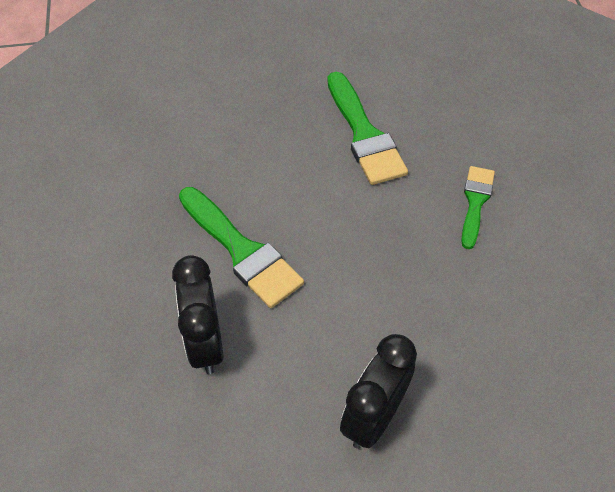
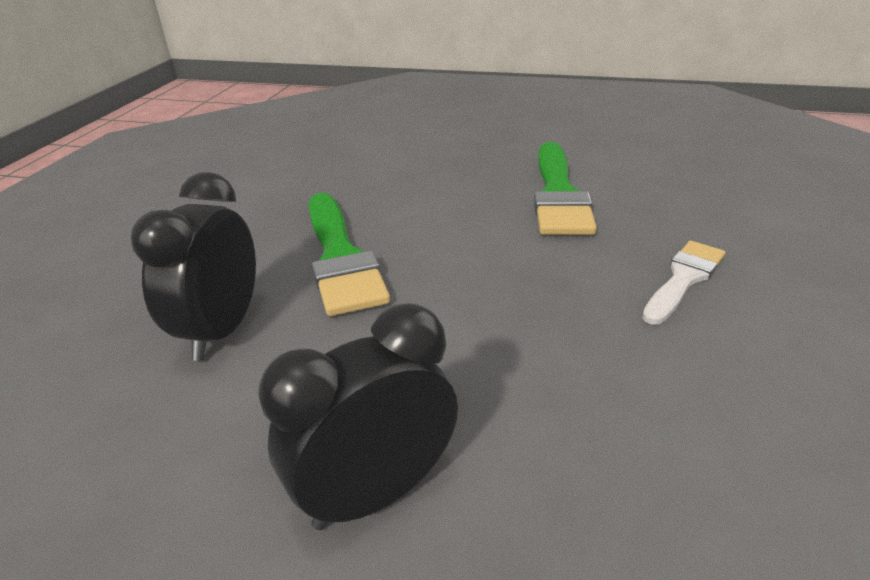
camera: 25 degrees right, 20 degrees down
green brush [461,166,495,249] -> white brush [642,241,725,325]

